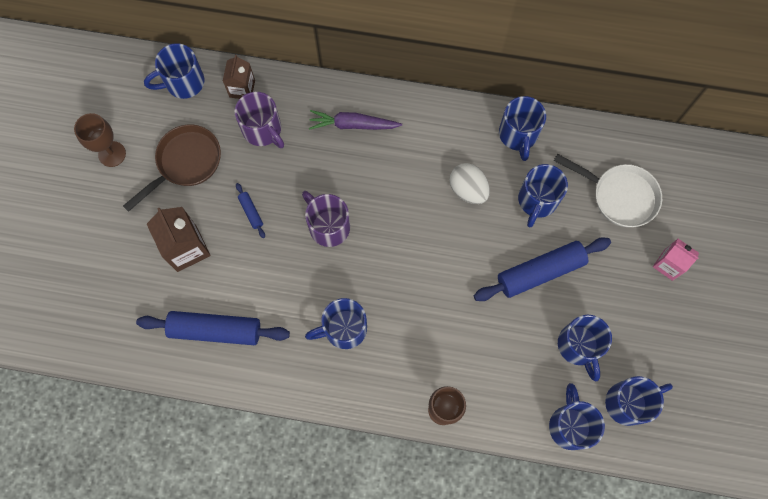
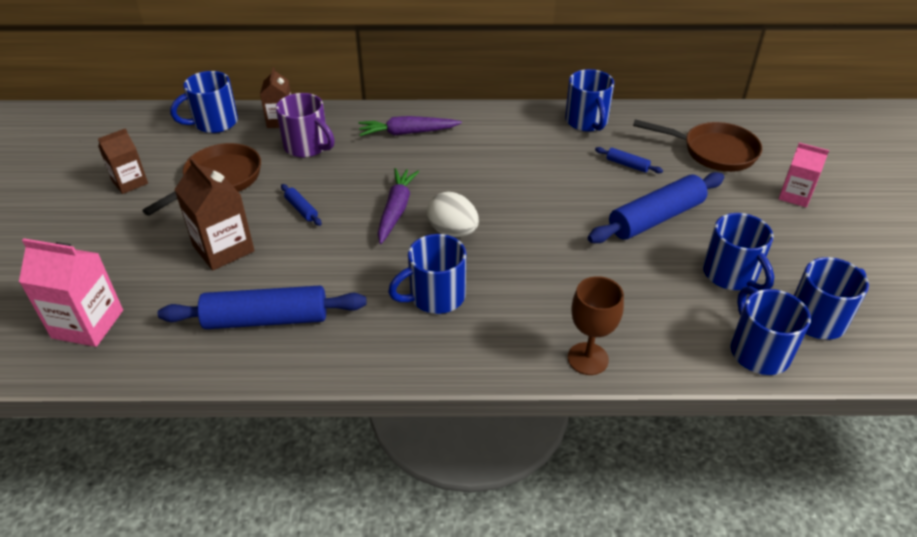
camera: 10 degrees left, 30 degrees down
brown goblet [74,113,126,167] -> brown carton [98,128,148,194]
purple mug [302,191,350,247] -> purple carrot [378,168,419,244]
white egg [450,163,490,204] -> white egg moved to [427,192,479,237]
blue mug [518,164,568,227] -> blue rolling pin [595,147,663,173]
white pan [554,154,662,227] -> brown pan [633,119,762,172]
none -> pink carton [19,238,123,347]

